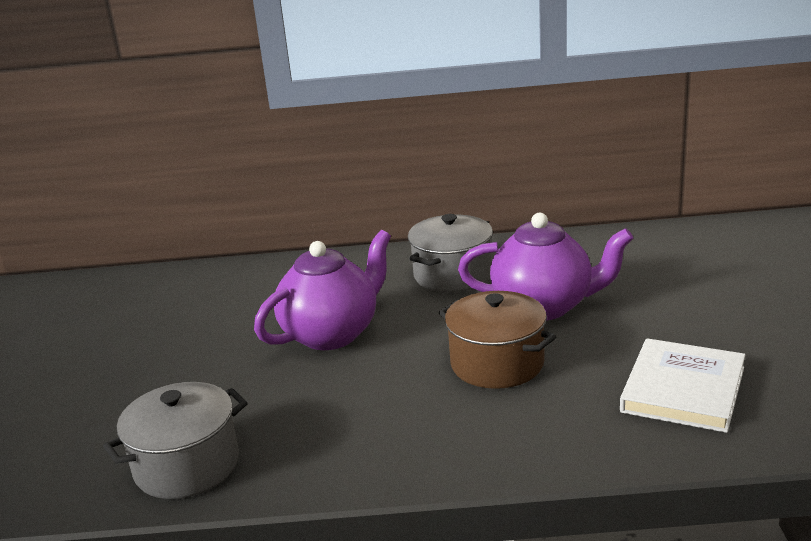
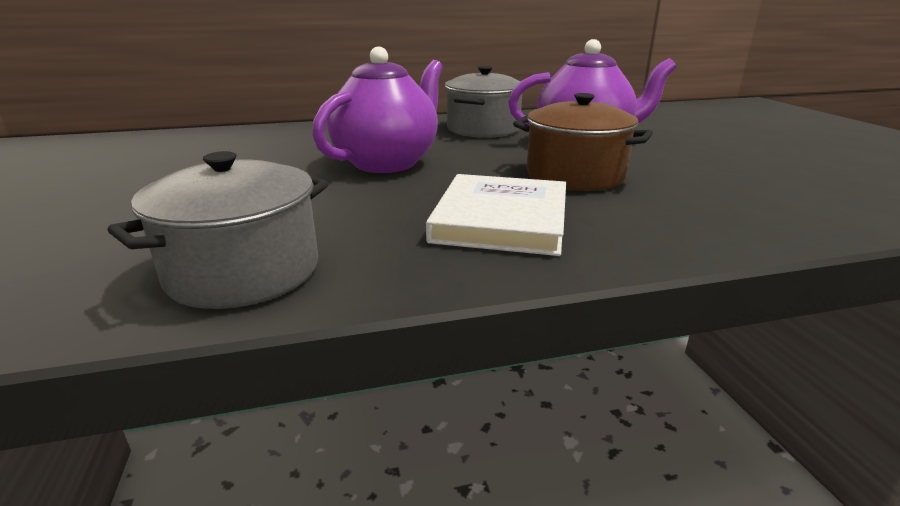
camera: 15 degrees left, 0 degrees up
white book [620,338,745,433] -> white book moved to [426,174,566,256]

